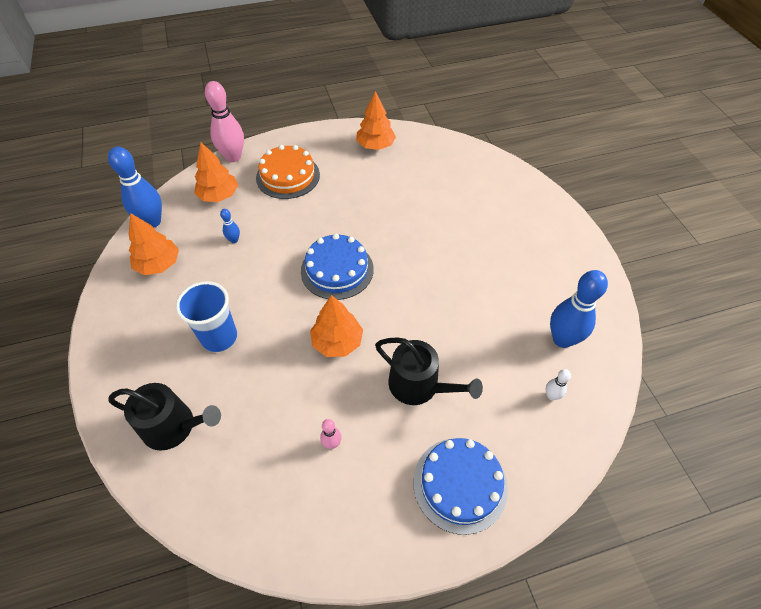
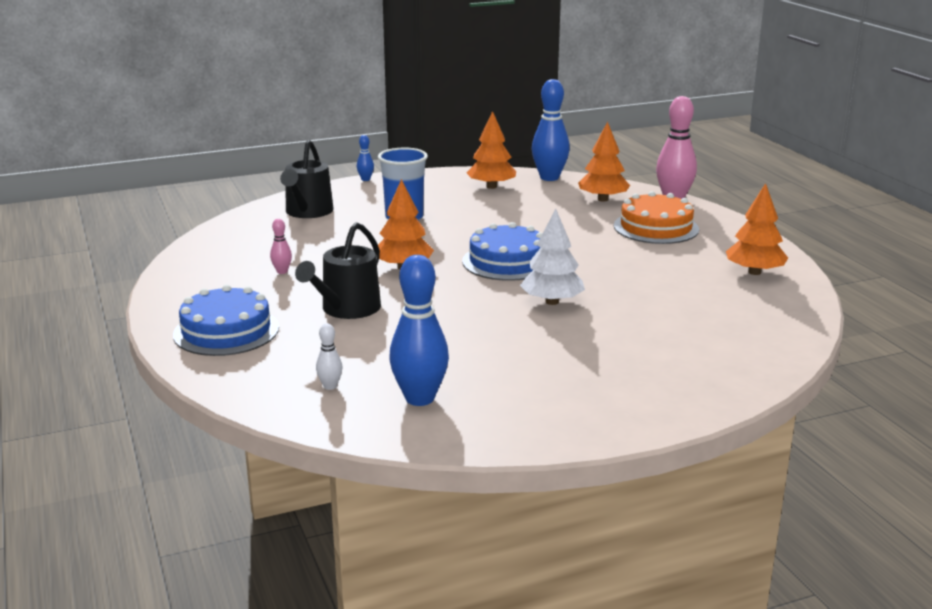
camera: 85 degrees right, 30 degrees down
blue bowling pin [220,209,240,243] -> blue bowling pin moved to [357,135,374,181]
none -> white tree [520,209,585,305]

